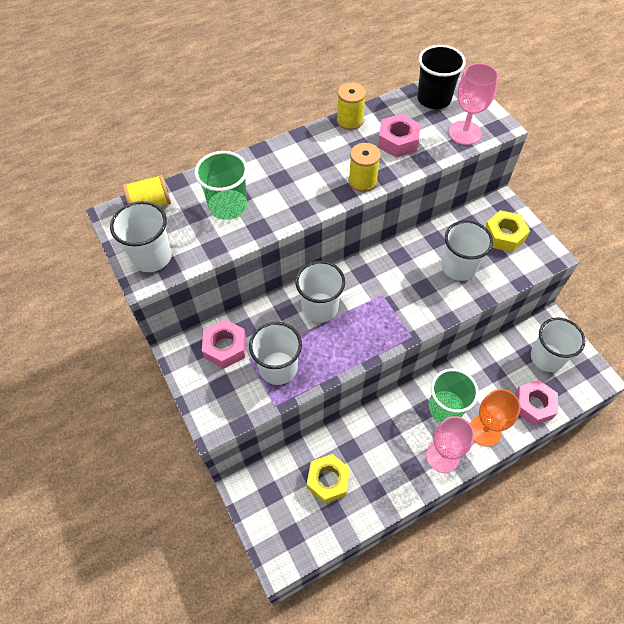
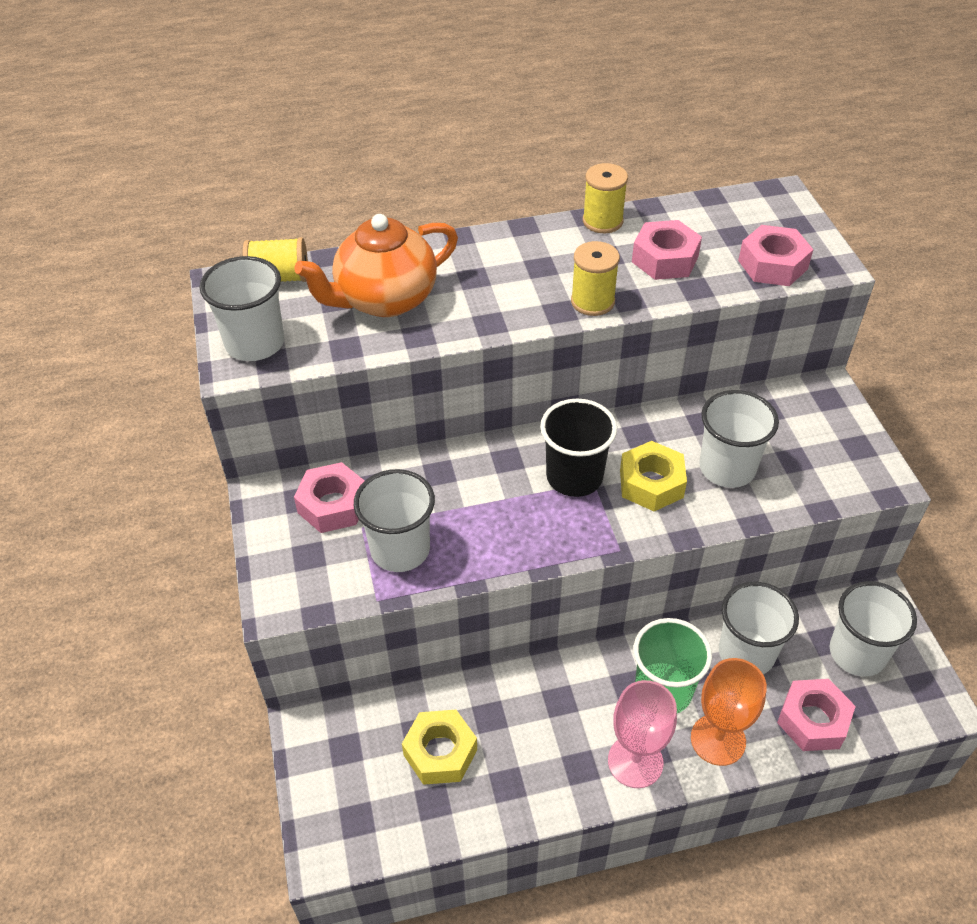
camera: 15 degrees right, 10 degrees down
green cup [195,151,248,220] -> orange teapot [294,214,458,317]
white cup [295,261,345,322] -> white cup moved to [719,582,799,674]
black cup [417,45,466,109] -> black cup moved to [540,399,617,497]
pink goblet [449,63,499,145] -> pink nut [738,225,813,286]
yellow nut [485,210,530,252] -> yellow nut moved to [620,441,687,511]

